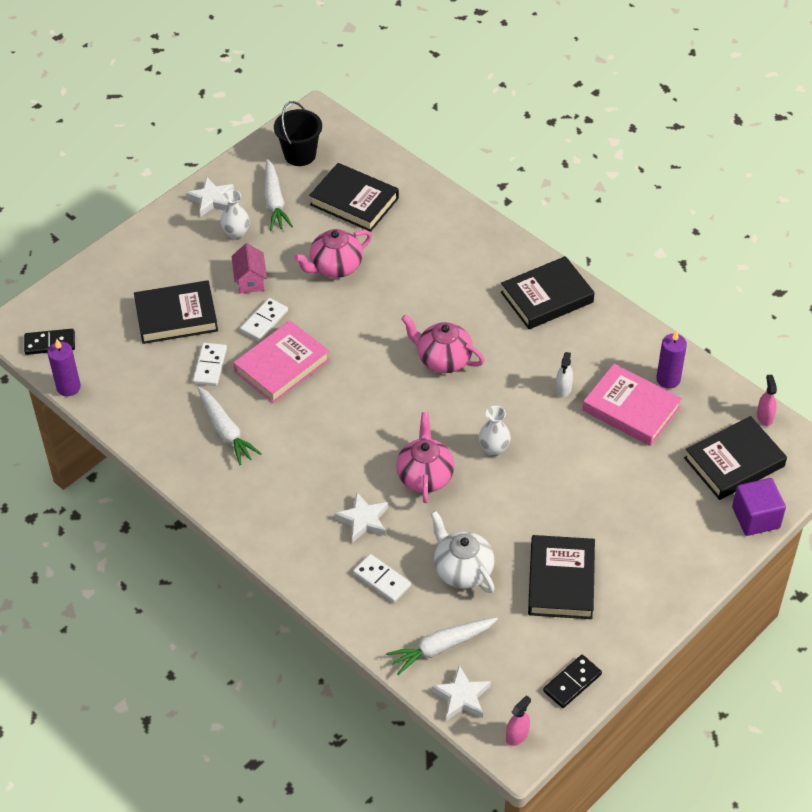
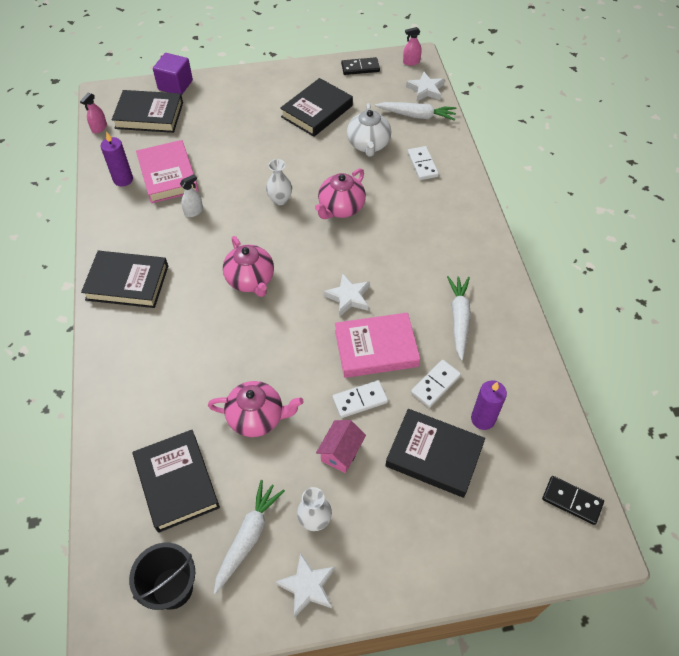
camera: 145 degrees left, 5 degrees up
purple candle [47,339,81,396] -> purple candle moved to [471,380,507,430]
white star [334,493,388,543] -> white star moved to [323,273,370,317]

